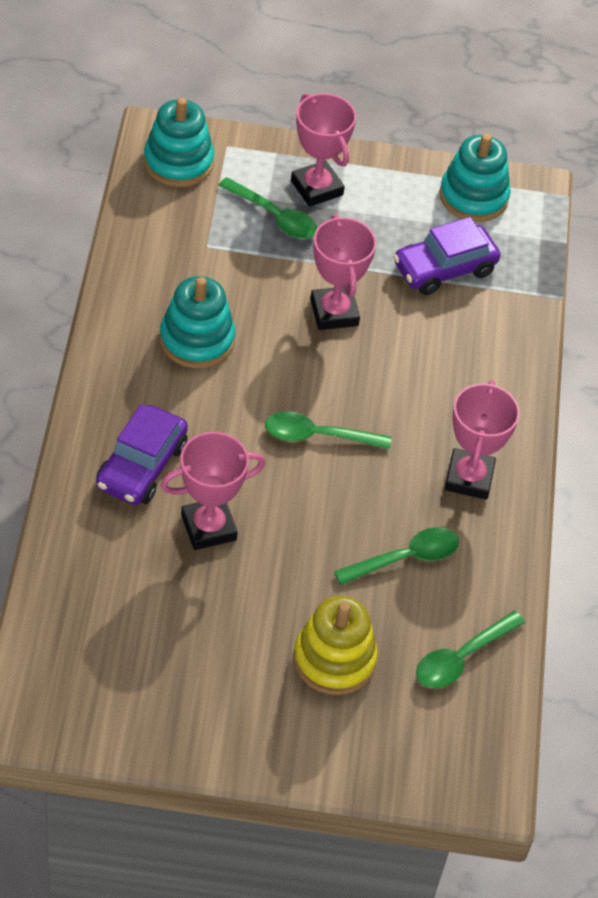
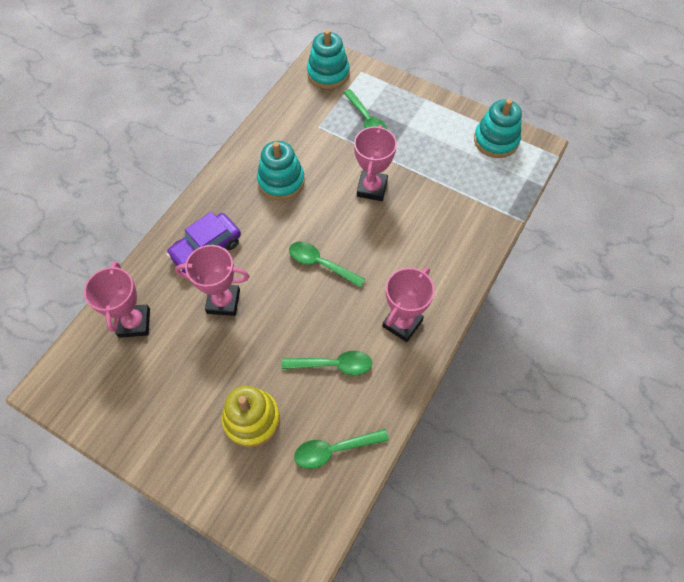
camera: 30 degrees right, 10 degrees up
pink trophy [291,93,356,207] -> pink trophy moved to [84,261,150,338]
purple car [393,217,500,295] -> none

